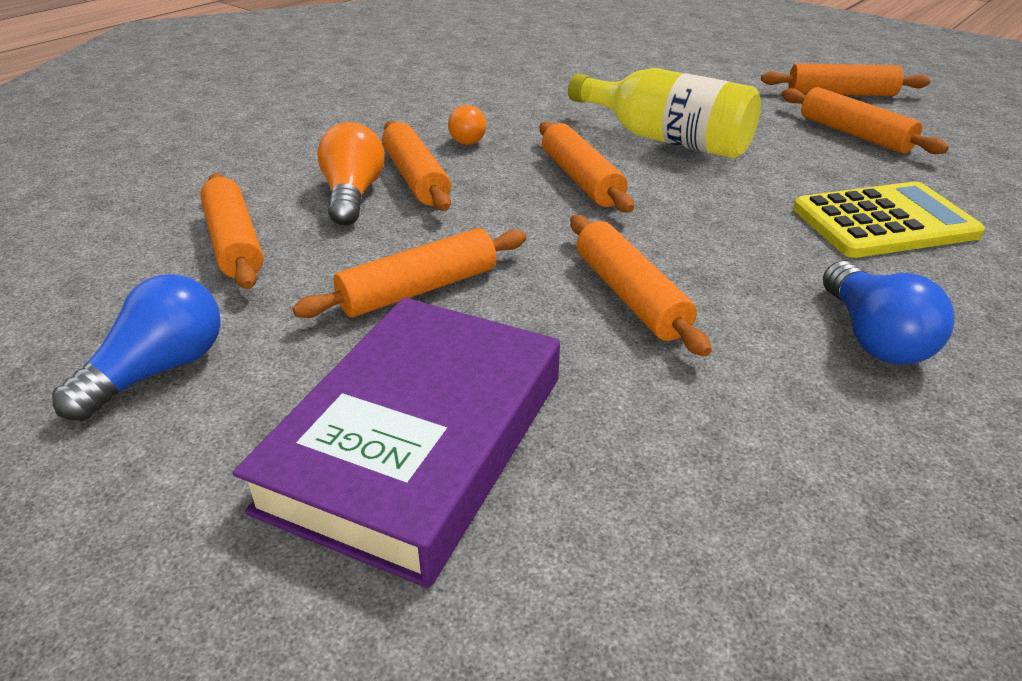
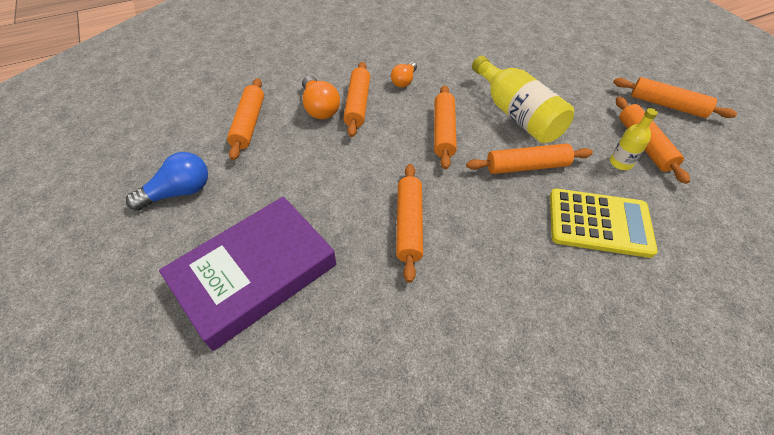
camera: 25 degrees right, 15 degrees up
orange rolling pin [292,228,526,318] -> orange rolling pin moved to [466,144,593,174]
orange light bulb [317,122,384,226] -> orange light bulb turned 135 degrees clockwise [302,75,340,119]
blue light bulb [823,261,954,365] -> none
none -> yellow bottle [610,108,658,170]

